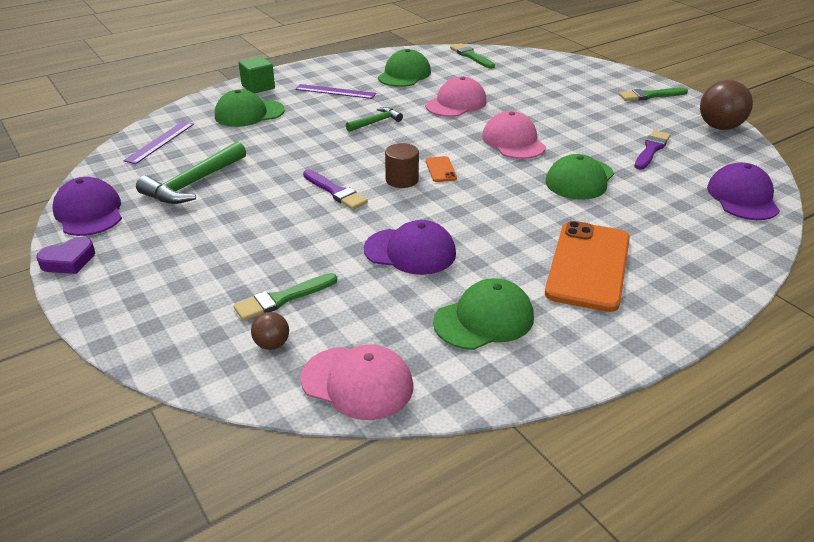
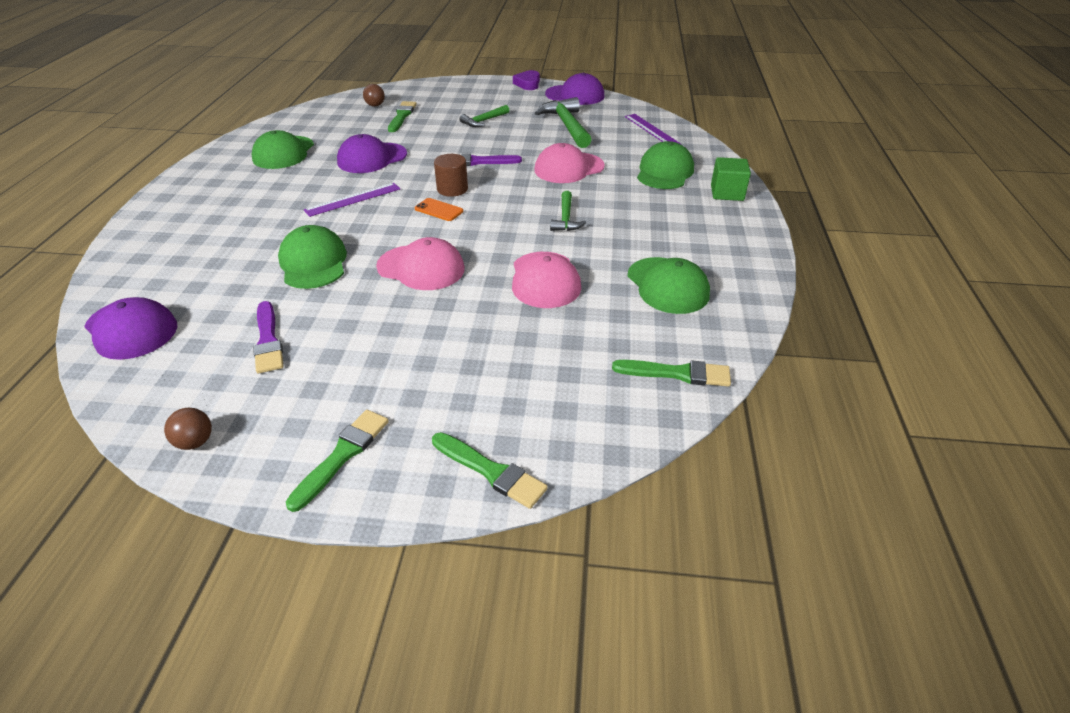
camera: 130 degrees right, 5 degrees up
purple ruler [295,84,376,99] -> purple ruler moved to [304,183,400,217]
pink cap [301,345,413,420] -> pink cap moved to [534,143,605,183]
orange phone [545,221,630,312] -> none
brown ball [700,80,753,130] -> brown ball [164,408,212,450], size x0.51
none -> green brush [432,432,548,509]
none -> green hammer [460,105,509,127]

